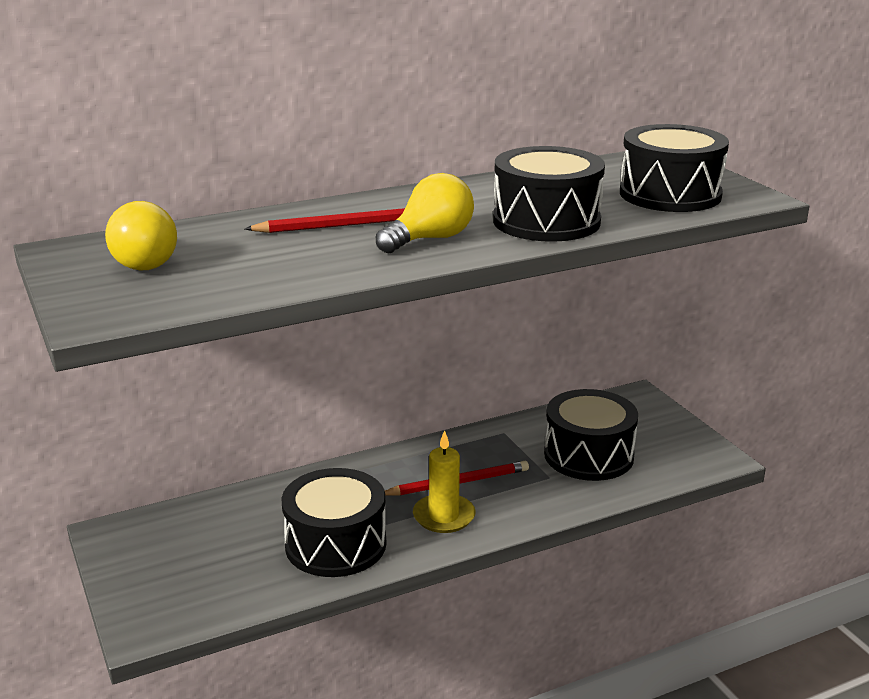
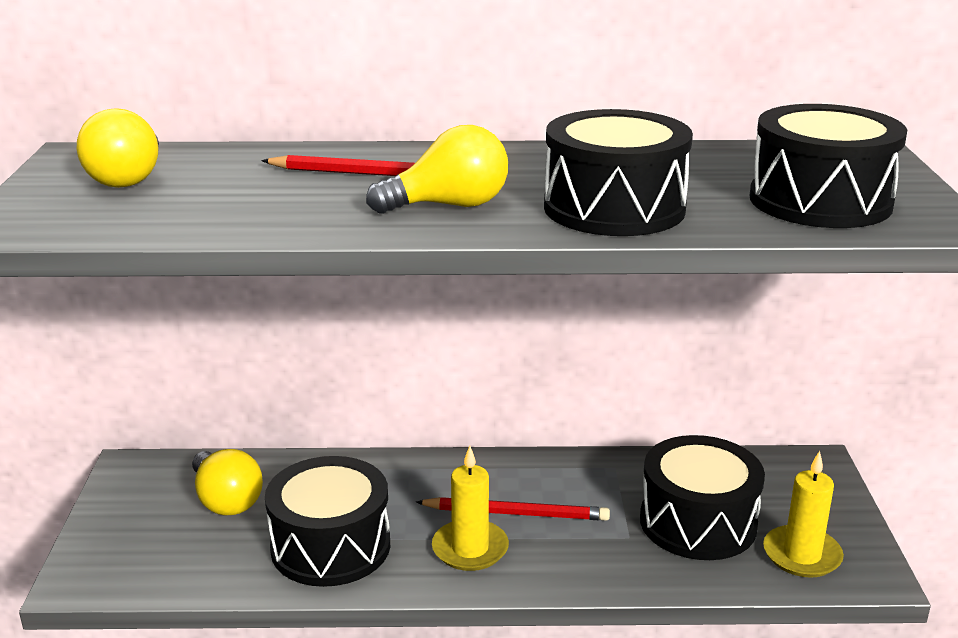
camera: 25 degrees right, 0 degrees up
none -> yellow light bulb [192,449,263,515]
none -> yellow candle [763,451,844,578]

